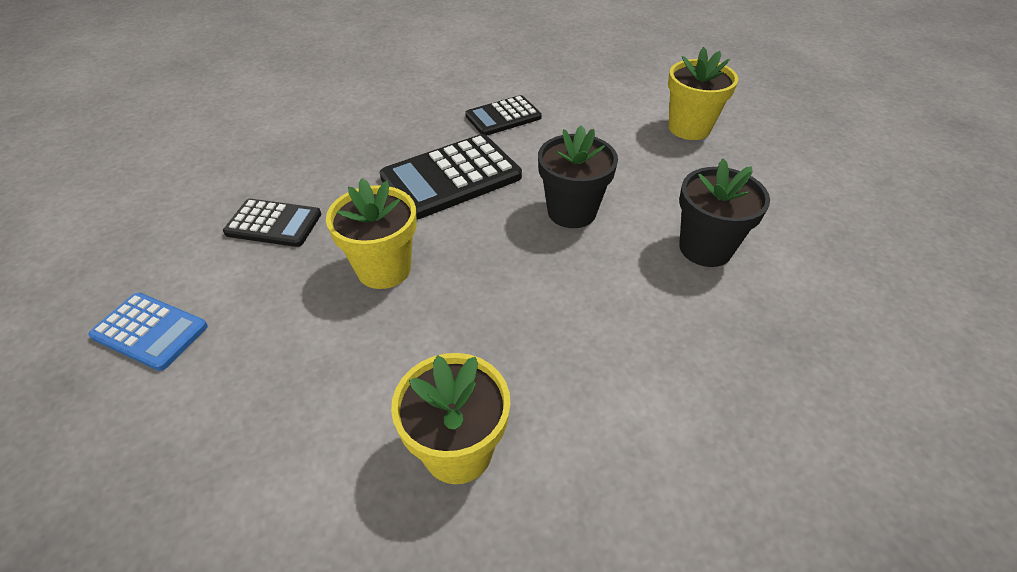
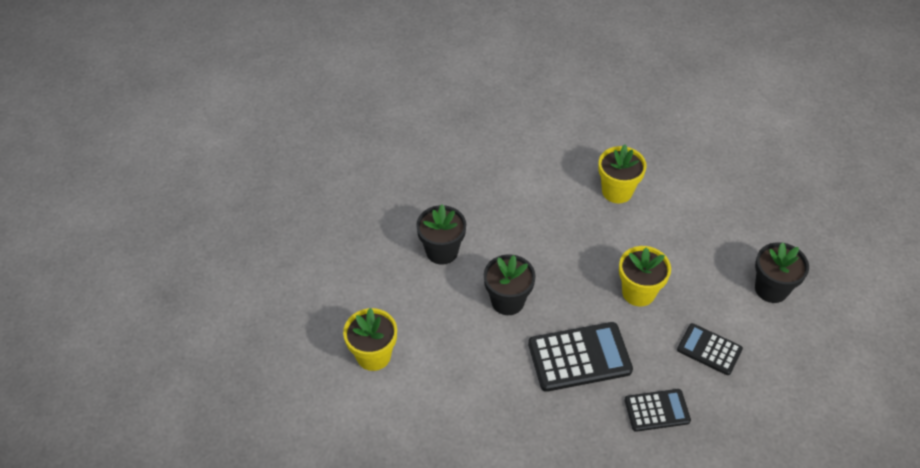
camera: 160 degrees left, 5 degrees up
blue calculator [89,293,208,371] -> black flower pot [755,242,809,303]
black calculator [465,95,542,136] -> black calculator moved to [625,389,691,432]

